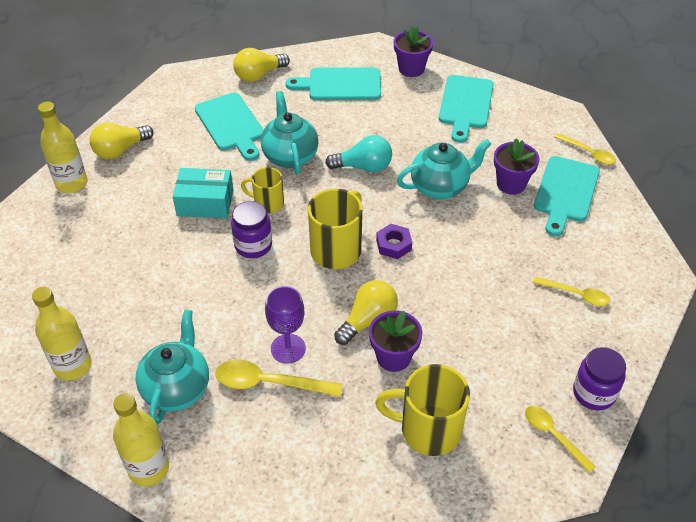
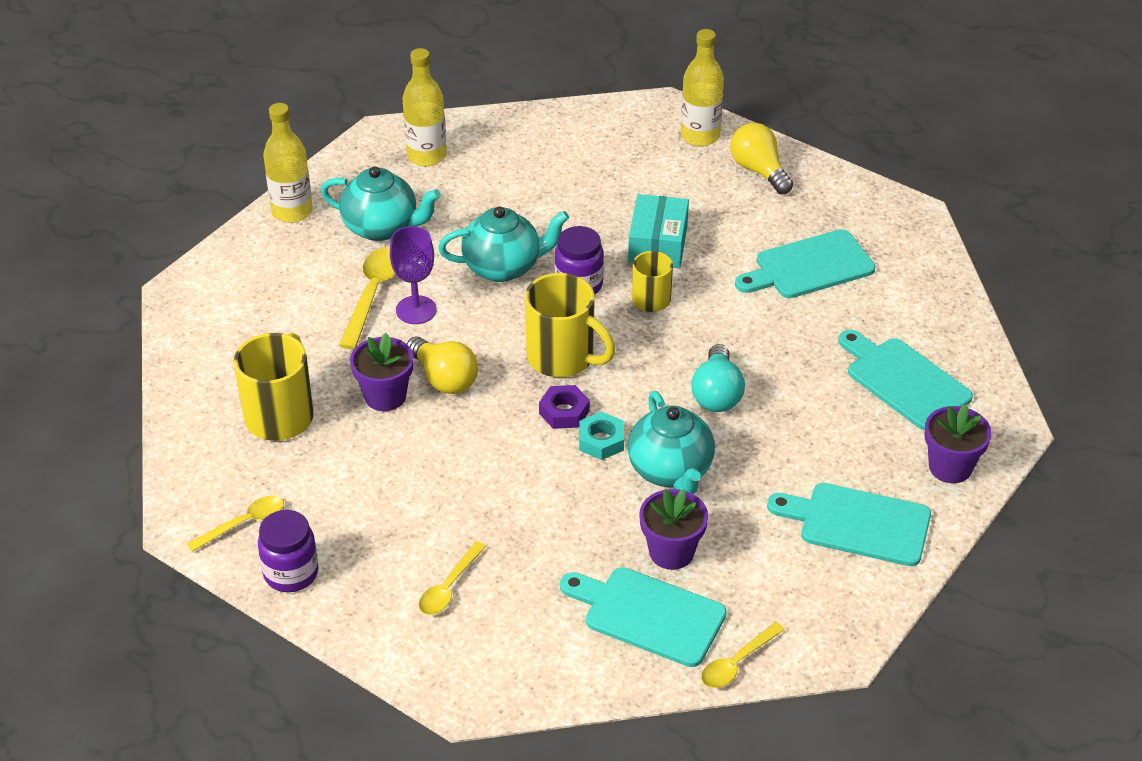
camera: 95 degrees right, 5 degrees down
yellow light bulb [233,48,290,82] -> none
turquoise teapot [261,91,319,174] -> turquoise teapot moved to [438,206,569,282]
turquoise cutting board [285,68,381,100] -> turquoise cutting board turned 45 degrees counterclockwise [838,330,973,430]
none -> turquoise nut [579,412,624,460]

